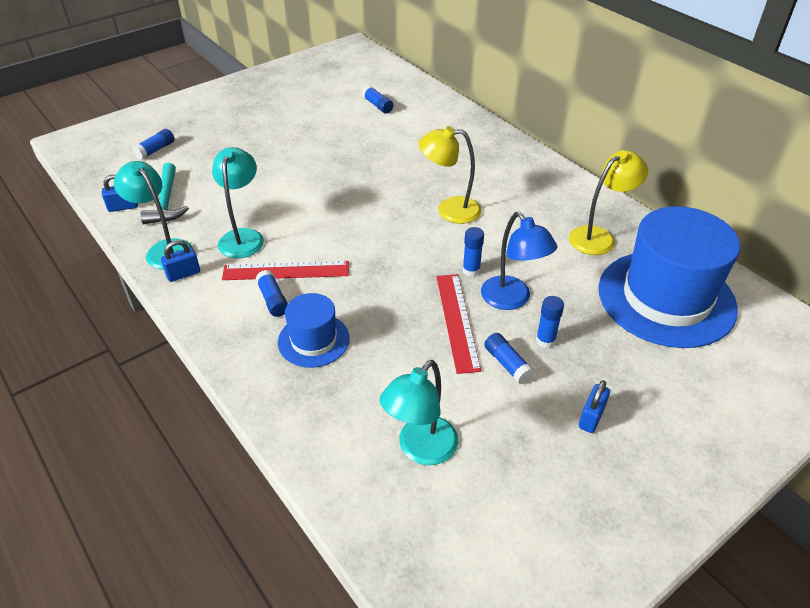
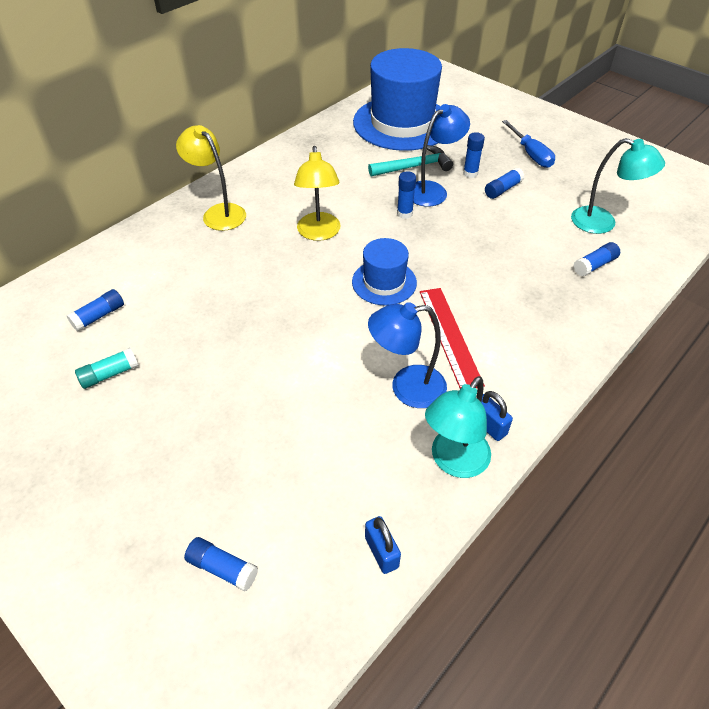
camera: 100 degrees left, 5 degrees up
turquoise hammer [140,163,189,224] -> turquoise hammer moved to [368,145,453,177]
turquoise lamp [212,147,264,258] -> blue lamp [368,302,447,408]
blue glue stick [256,270,288,317] -> blue glue stick moved to [573,242,620,277]
blue hat [278,293,350,368] -> blue hat moved to [352,238,417,305]
red ruler [437,274,481,374] -> none
yellow lamp [569,150,648,255] -> yellow lamp moved to [176,125,246,231]
blue padlock [579,380,610,433] -> blue screwdriver [502,120,555,168]
none -> turquoise glue stick [75,348,139,389]

